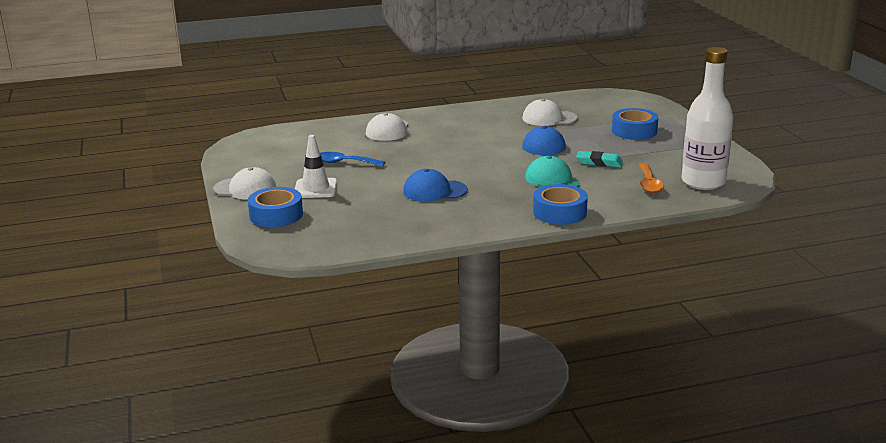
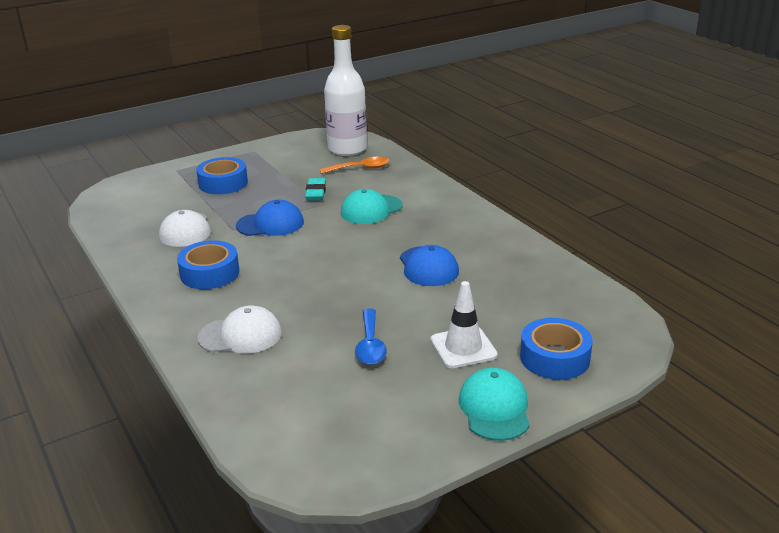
camera: 105 degrees left, 5 degrees up
white cap [213,167,276,200] -> turquoise cap [459,368,530,441]
blue tape [533,184,588,225] -> blue tape moved to [177,240,239,289]

